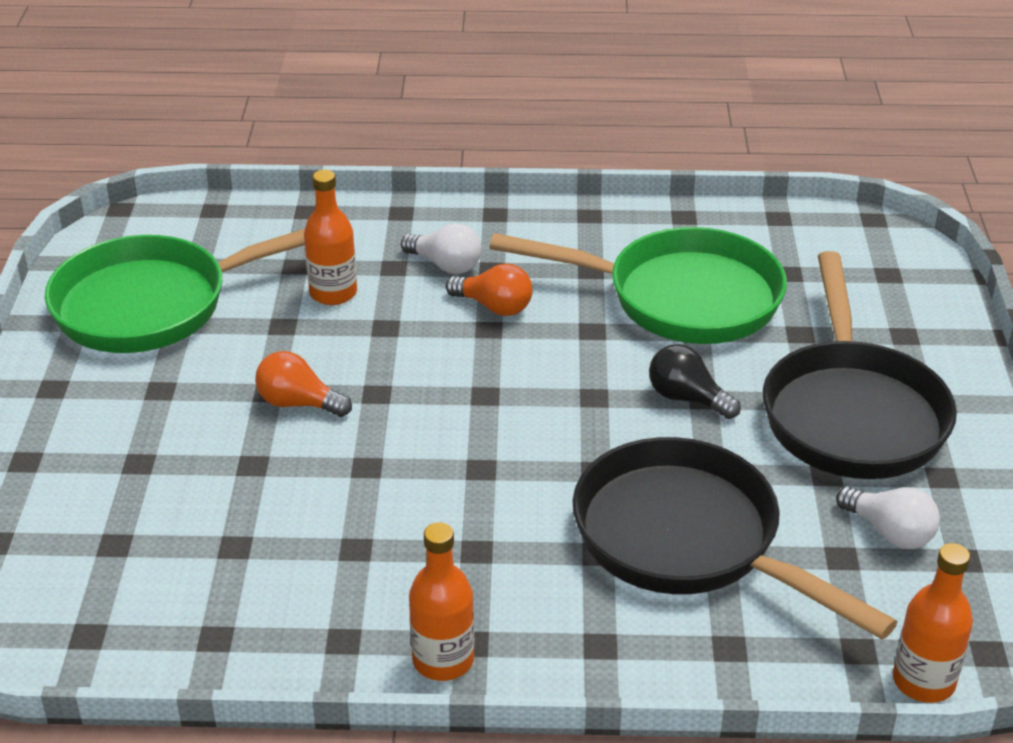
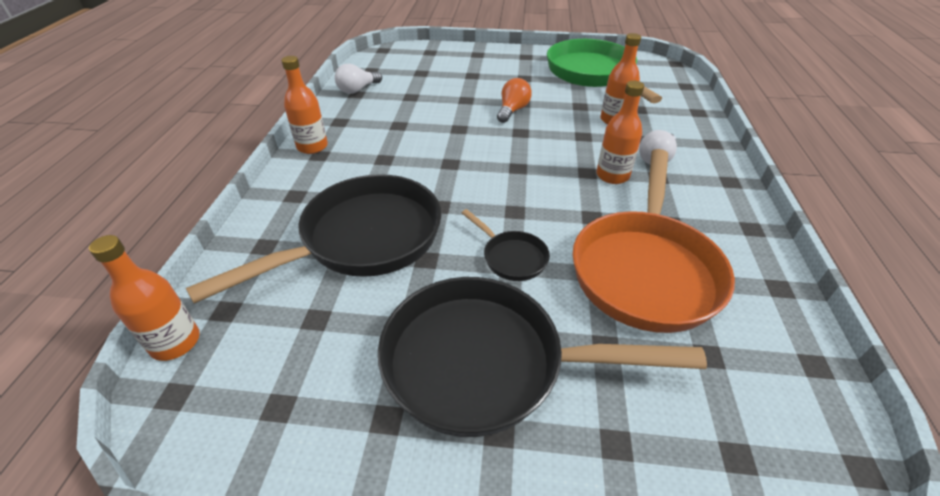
camera: 95 degrees right, 5 degrees up
orange light bulb [446,264,533,316] -> orange bottle [596,81,644,184]
green pan [490,227,787,344] -> orange pan [572,149,735,333]
black light bulb [649,344,741,419] -> black pan [462,209,550,281]
white light bulb [836,486,940,549] -> white light bulb moved to [335,64,382,94]

